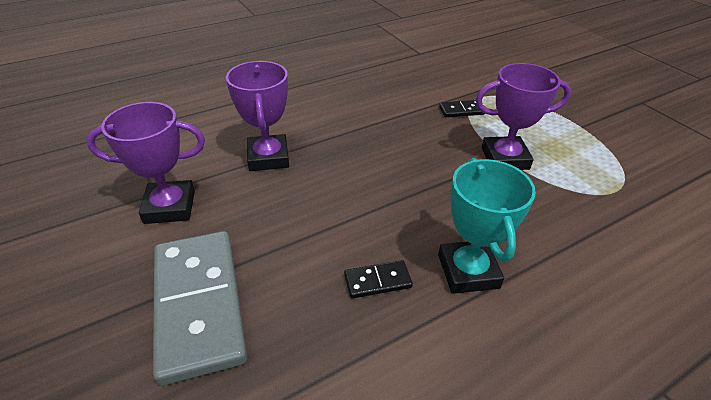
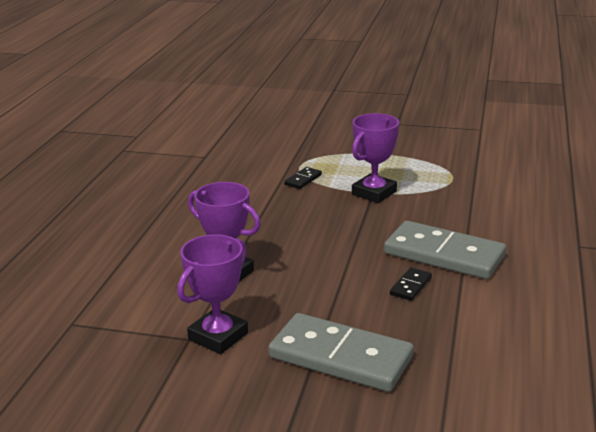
camera: 45 degrees left, 15 degrees down
turquoise trophy [438,158,536,294] -> grey domino [384,221,506,279]

